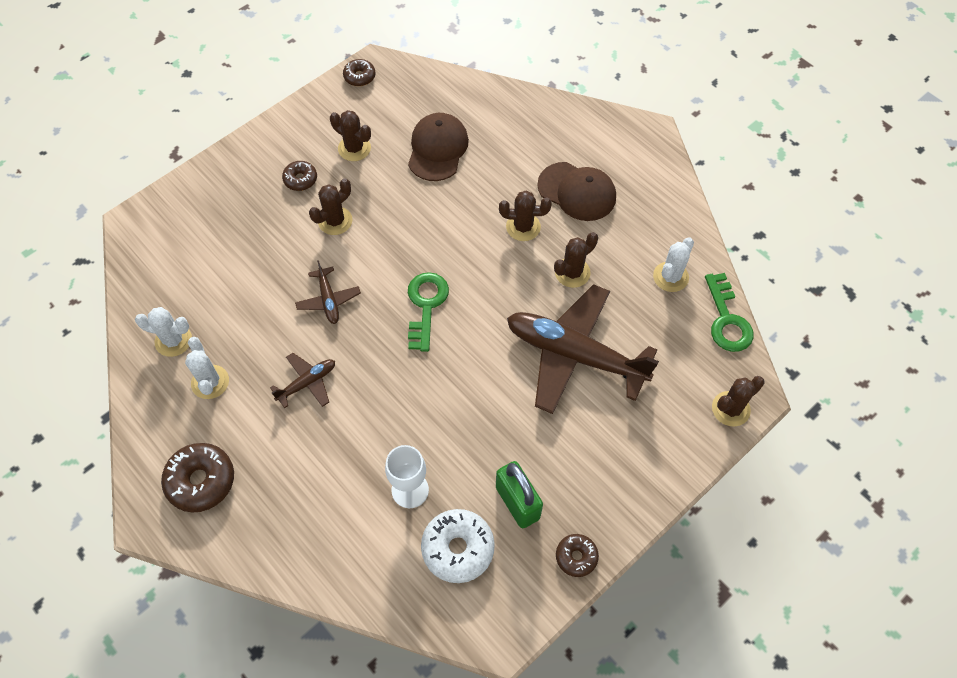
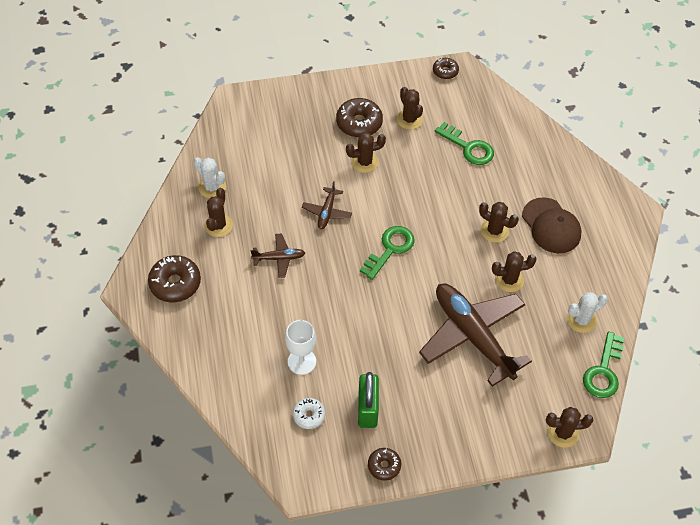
camera: 30 degrees right, 5 degrees down
white cactus [185,337,229,399] -> brown cactus [204,188,233,237]
brown donut [282,161,317,191] -> brown donut [336,98,383,138], size x1.72
brown cap [408,113,469,181] -> green key [435,122,494,165]
white donut [421,509,495,583] -> white donut [293,398,325,429], size x0.58

